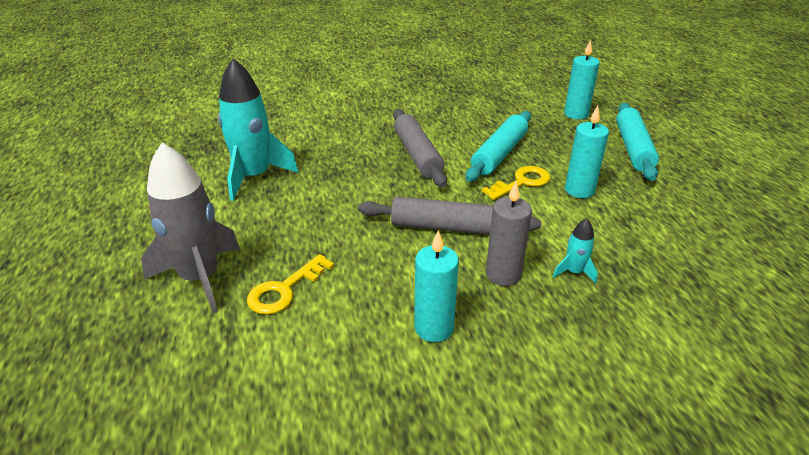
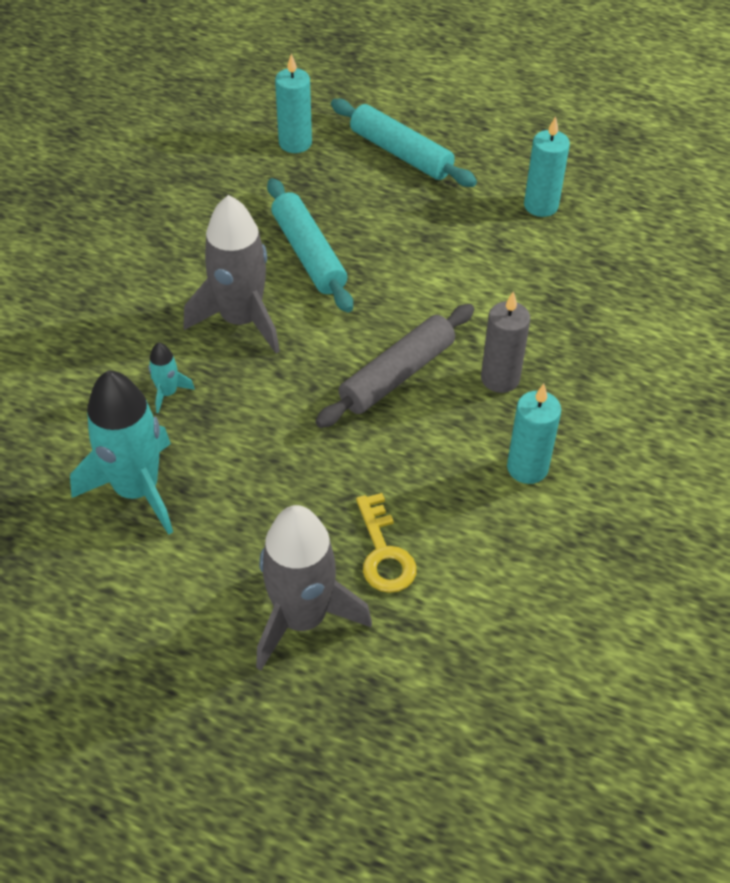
camera: 55 degrees left, 15 degrees up
grey rolling pin [393,109,447,187] -> grey rocket [184,195,280,354]
yellow key [482,166,550,200] -> none
turquoise rocket [553,218,598,283] -> turquoise rocket moved to [148,342,195,413]
turquoise candle [565,106,609,198] -> turquoise candle moved to [524,116,570,217]

